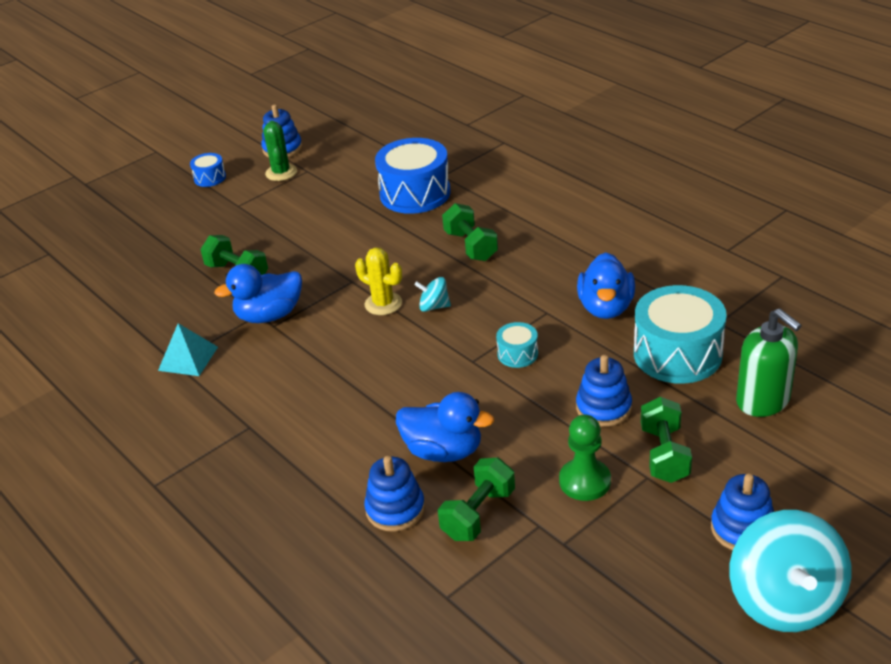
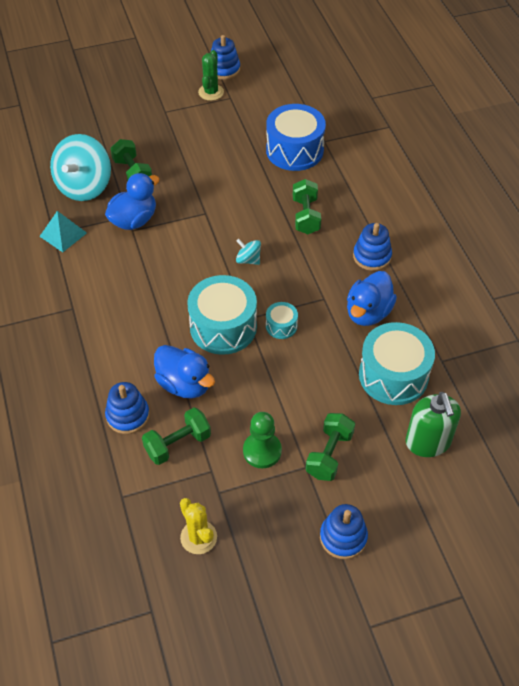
camera: 20 degrees right, 15 degrees up
blue drum [190,153,226,187] -> none
blue duck [214,264,302,323] -> blue duck turned 135 degrees clockwise [105,173,159,230]
yellow cactus [355,247,402,315] -> yellow cactus moved to [180,498,217,554]
blue stacking toy [576,355,632,427] -> blue stacking toy moved to [353,223,392,271]
turquoise spinning top [730,510,851,632] -> turquoise spinning top moved to [50,134,111,201]
none -> turquoise drum [187,275,257,355]

